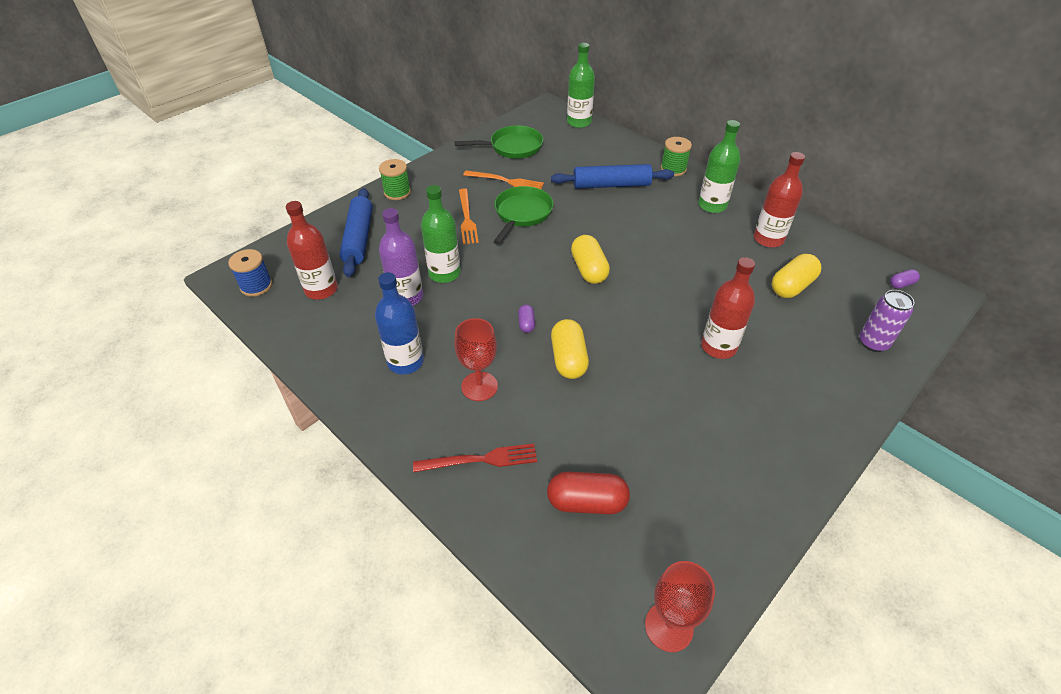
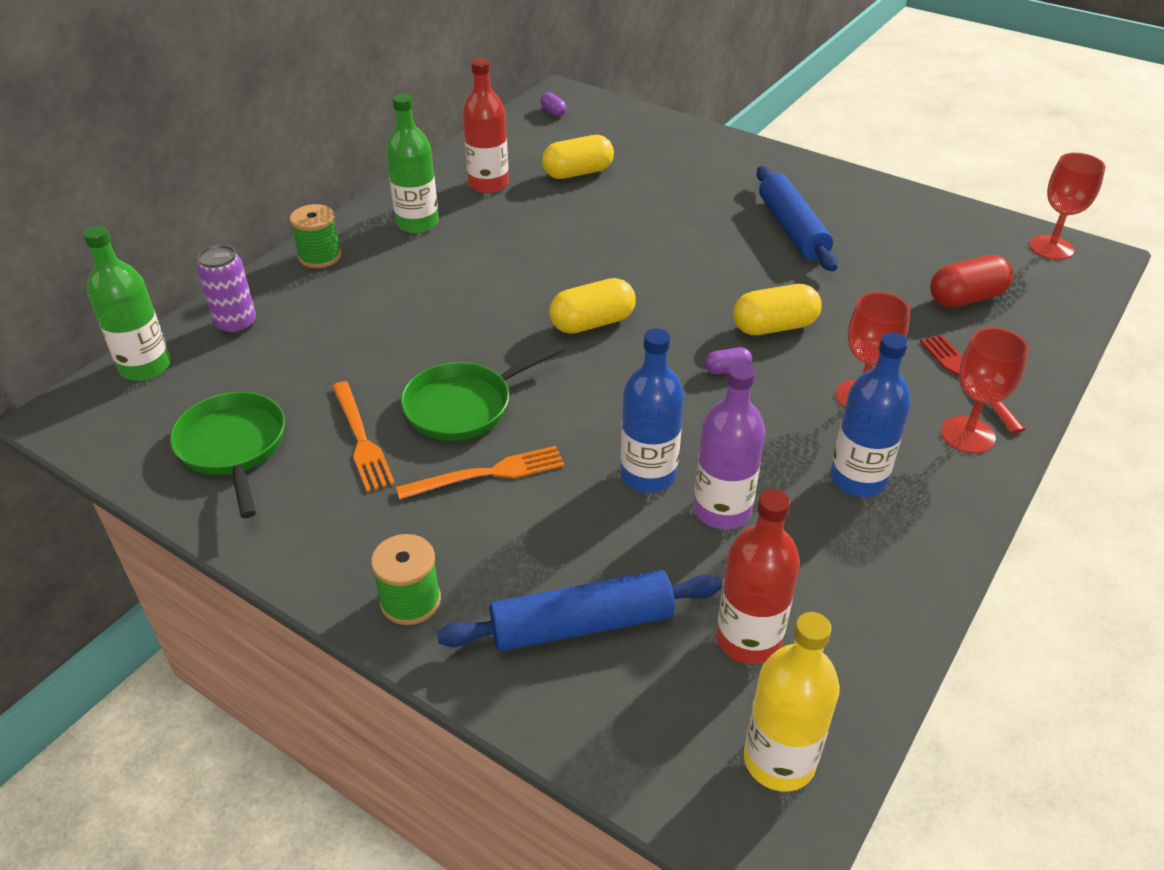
camera: 100 degrees left, 5 degrees down
blue spool [228,249,273,297] -> yellow bottle [744,612,840,791]
green bottle [421,185,461,283] -> blue bottle [620,328,684,493]
orange fork [463,170,544,189] -> orange fork turned 150 degrees clockwise [332,381,395,492]
green pan [493,186,553,245] -> green pan turned 45 degrees counterclockwise [401,342,565,441]
red capsule [547,472,630,514] -> red capsule turned 75 degrees clockwise [930,255,1013,308]
blue rolling pin [551,164,674,189] -> blue rolling pin moved to [756,166,838,271]
red bottle [701,257,755,359] -> none
yellow capsule [772,254,821,298] -> yellow capsule turned 60 degrees counterclockwise [542,135,614,179]
purple can [860,290,914,352] -> purple can moved to [197,244,256,335]
none -> red goblet [941,328,1029,454]

